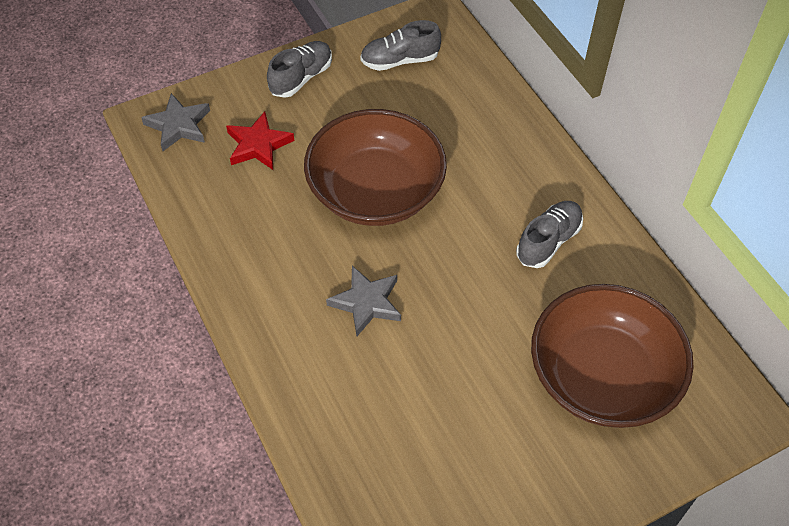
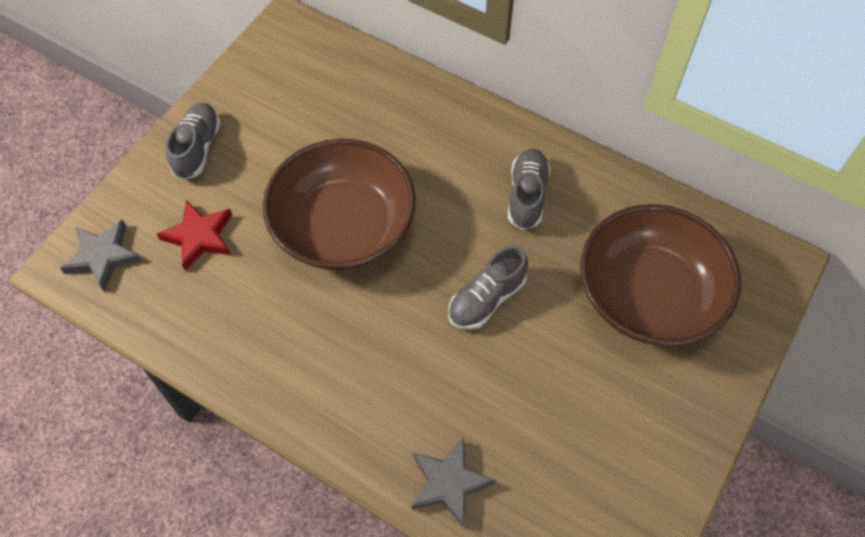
camera: 30 degrees left, 5 degrees up
grey star [326,266,401,336] -> grey star moved to [411,437,496,527]
grey shoe [360,20,441,71] -> grey shoe moved to [448,246,528,330]

